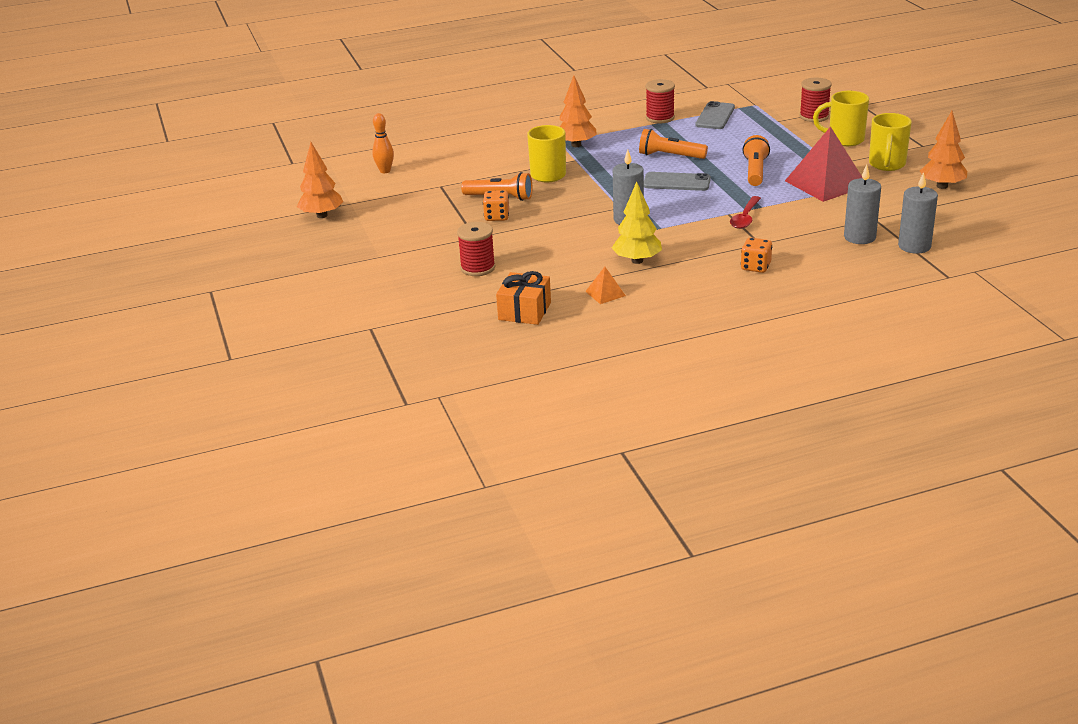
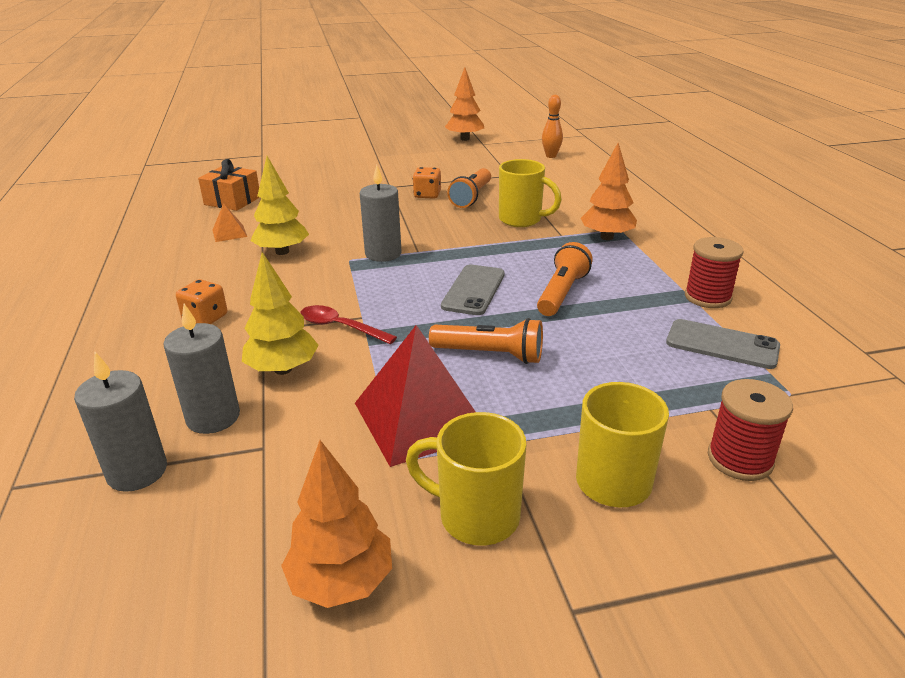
camera: 95 degrees right, 0 degrees up
red spool [457,222,495,276] -> none
none -> yellow tree [242,252,319,375]

